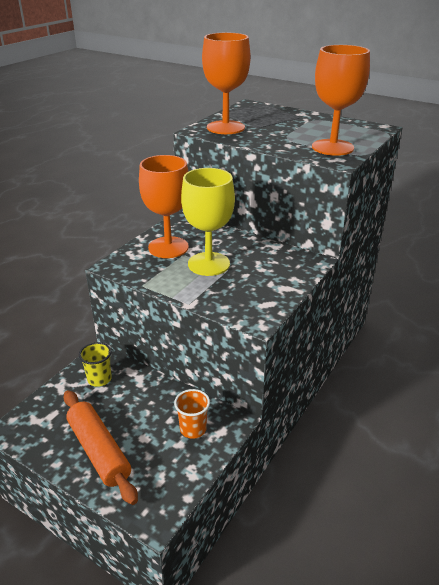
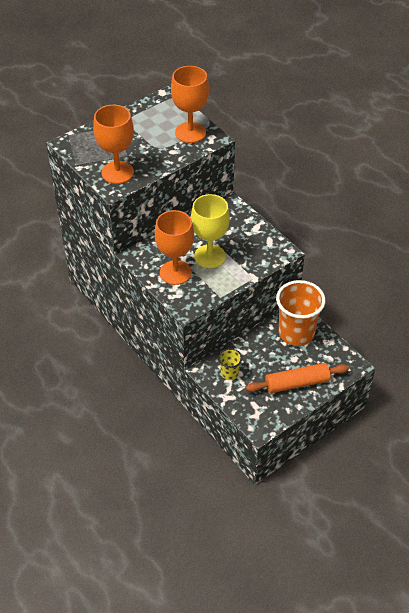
camera: 70 degrees left, 15 degrees up
orange cup [174,389,210,439] -> orange cup [276,280,326,346], size x2.09

